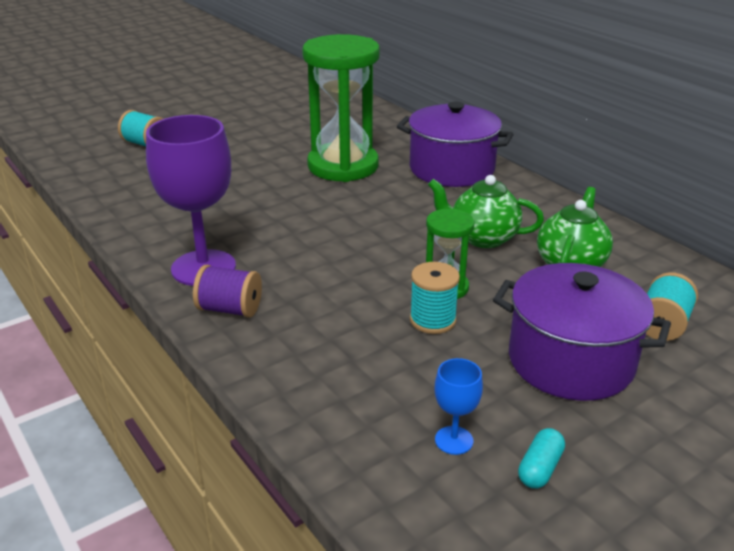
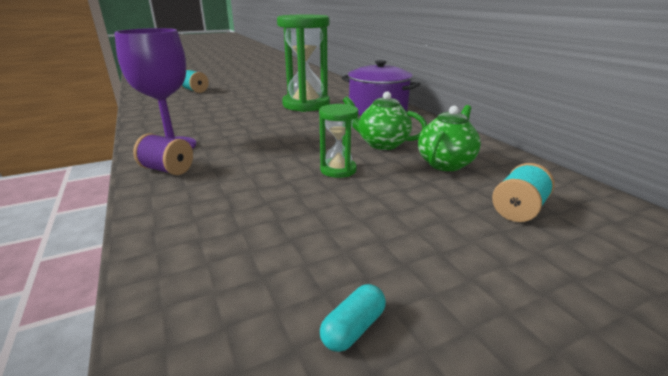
camera: 10 degrees right, 5 degrees down
turquoise spool [410,262,460,334] -> none
blue goblet [435,358,483,455] -> none
purple pot [493,263,671,401] -> none

